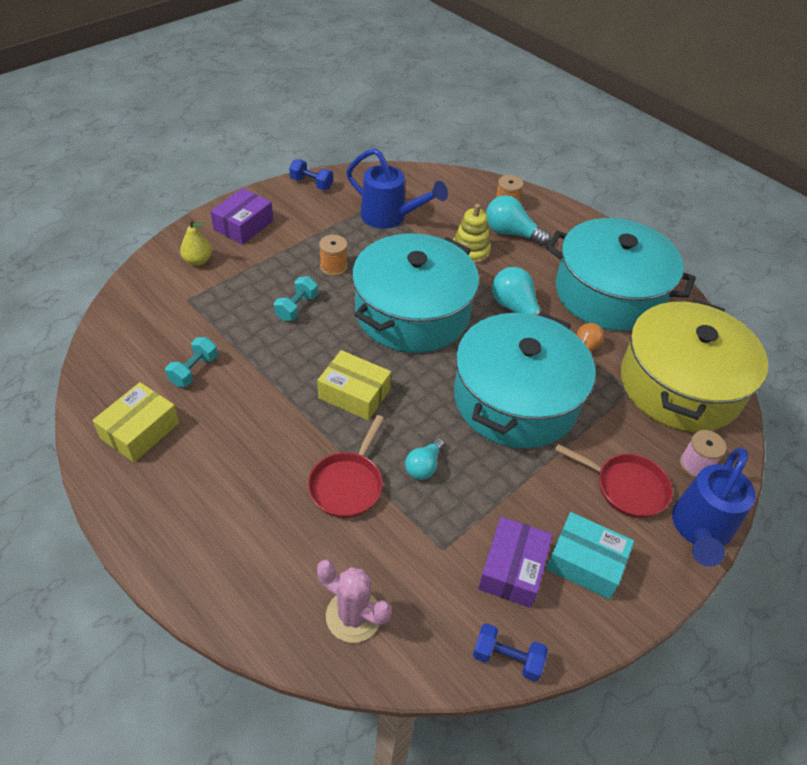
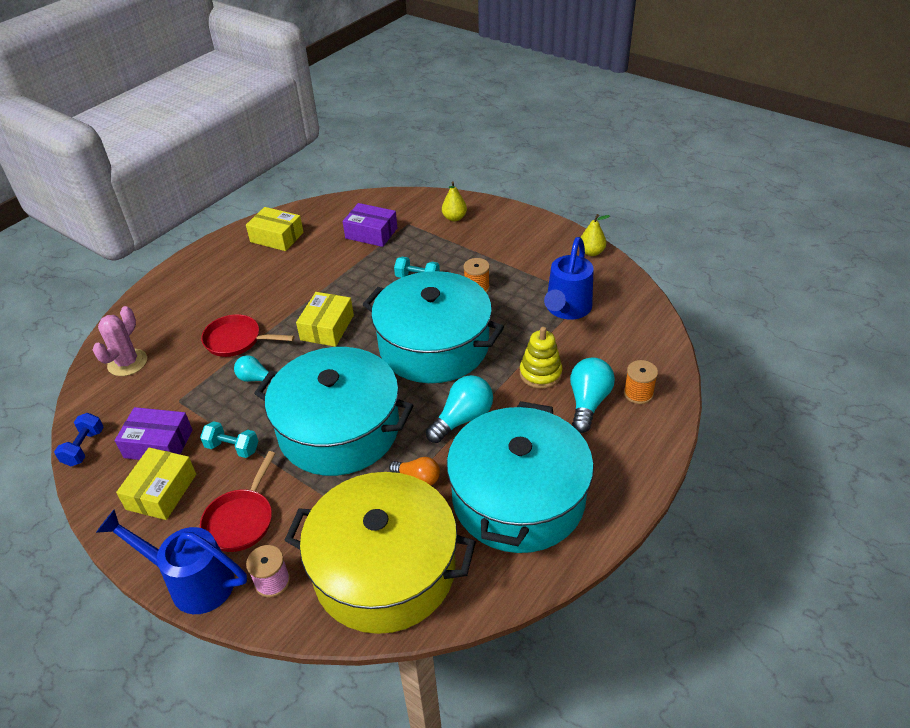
camera: 85 degrees right, 5 degrees down
turquoise dumbbell [165,337,218,387] -> turquoise dumbbell moved to [200,421,258,458]
purple box [210,188,273,245] -> purple box moved to [343,203,397,247]
blue dumbbell [289,159,333,190] -> yellow pear [581,214,610,256]
turquoise box [546,512,634,599] -> yellow box [116,447,196,520]

